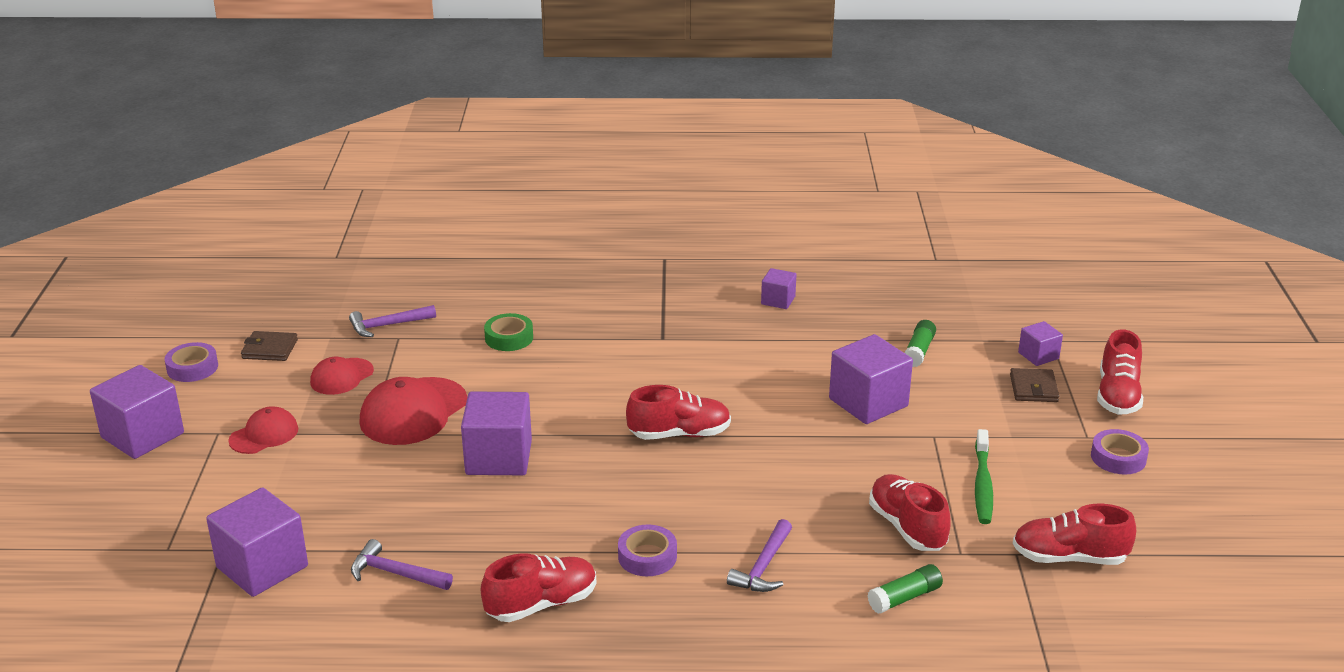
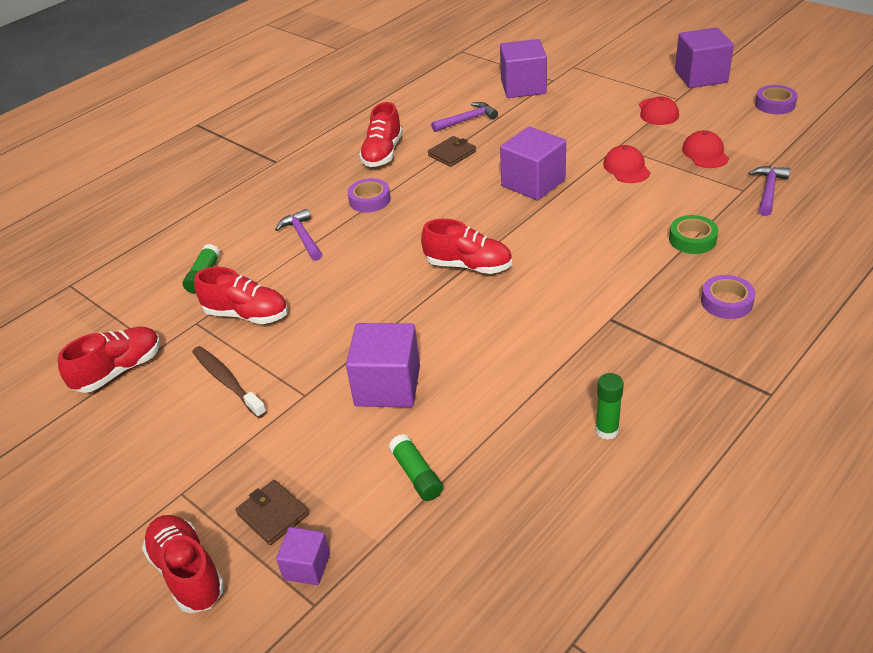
camera: 135 degrees right, 10 degrees up
brown wallet [241,331,298,361] -> brown wallet moved to [428,136,476,167]
red cap [359,377,467,445] -> red cap [603,145,650,183], size x0.59
red shoe [626,385,731,440] -> red shoe turned 105 degrees counterclockwise [421,219,512,274]
purple cube [761,268,797,309] -> green glue stick [595,373,624,440]
green toothbrush [975,429,993,524] -> brown toothbrush [192,346,267,418]
purple tape [1091,429,1149,475] -> purple tape moved to [701,275,755,319]

